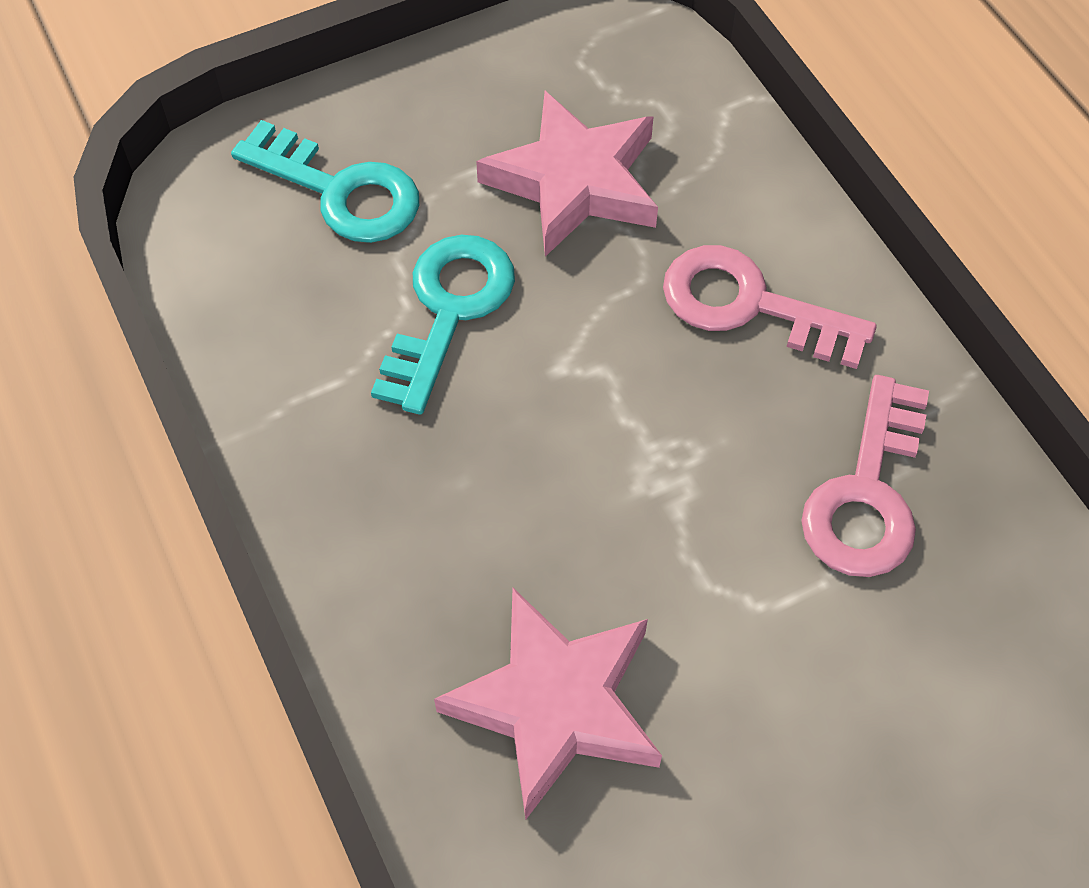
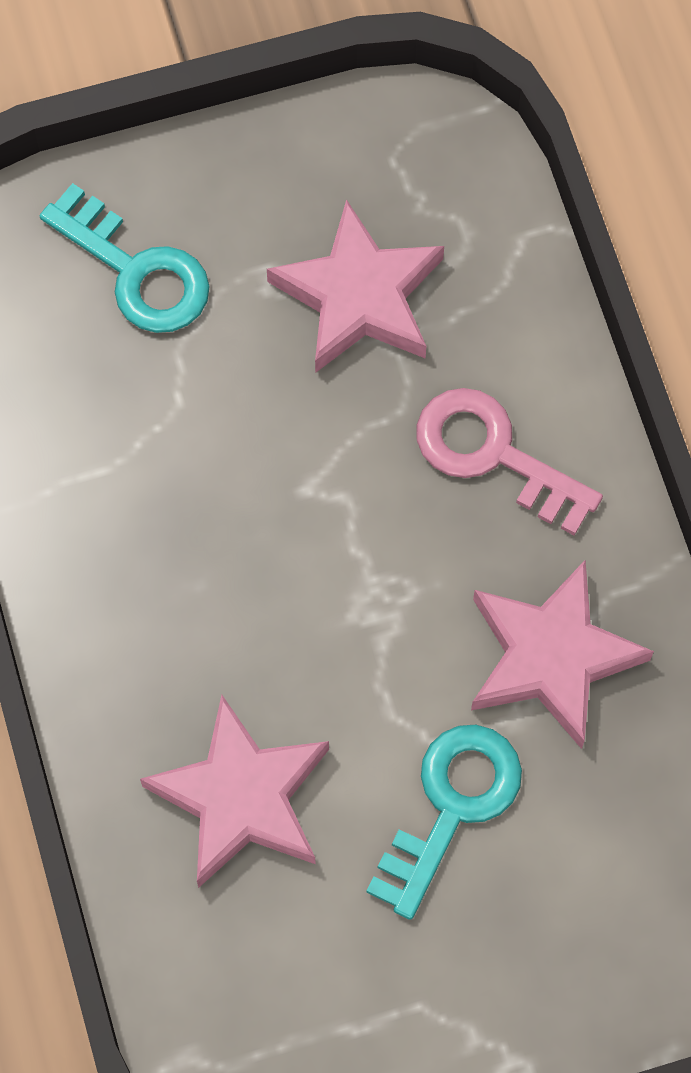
camera: 10 degrees right, 10 degrees up
turquoise key [371,235,515,415] -> turquoise key moved to [367,725,522,920]
pink key [801,375,929,577] -> pink star [471,560,654,749]

